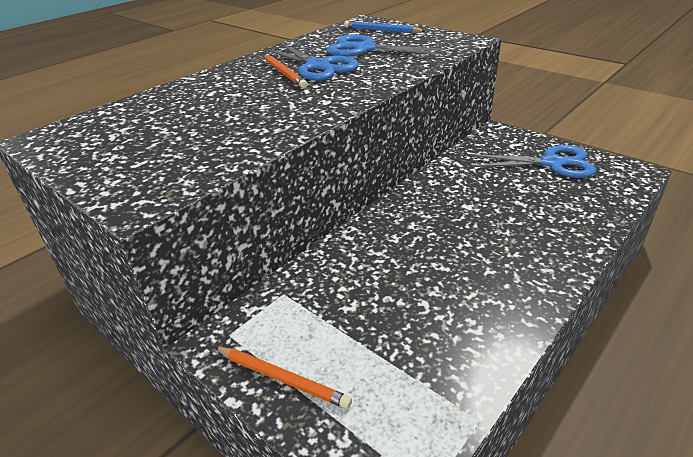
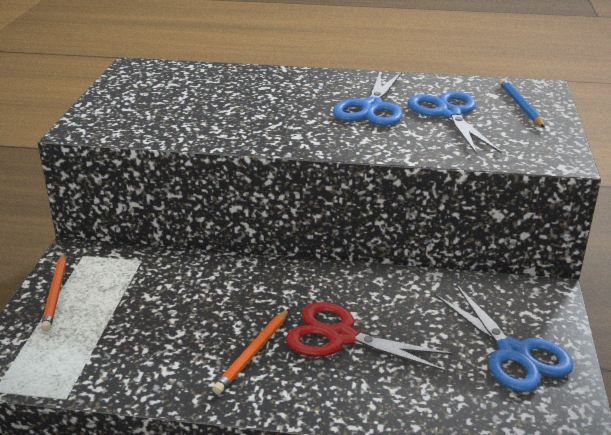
camera: 55 degrees right, 5 degrees down
orange pencil [264,55,308,88] -> orange pencil moved to [212,309,289,394]
none -> red scissors [286,302,455,372]

